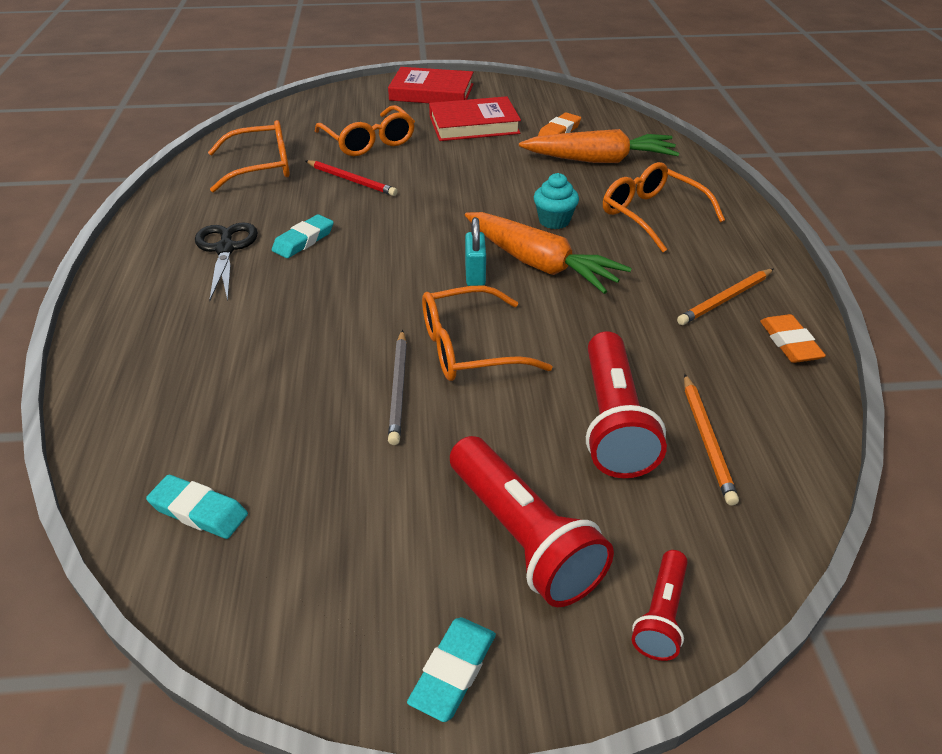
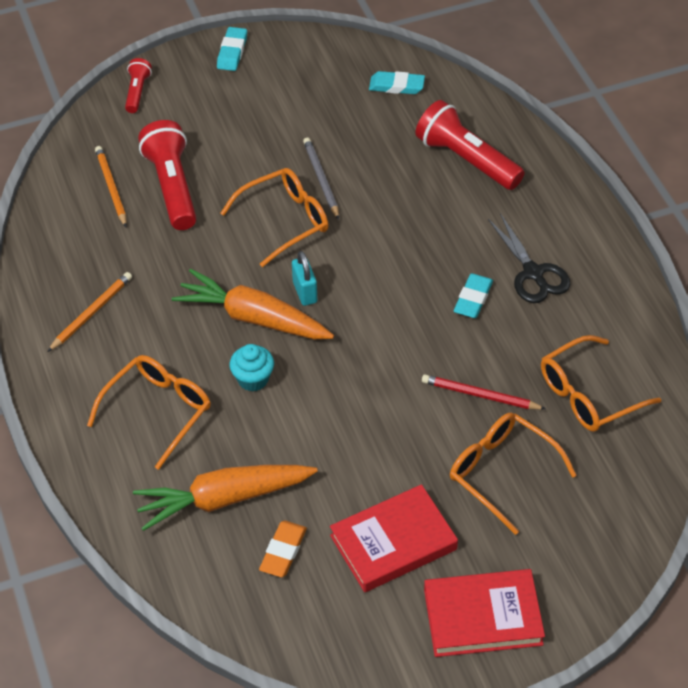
camera: 165 degrees right, 10 degrees up
red flashlight [450,436,614,607] -> red flashlight moved to [415,100,525,190]
orange glasses [603,162,725,253] -> orange glasses turned 90 degrees counterclockwise [87,355,211,470]
orange eraser [760,314,826,363] -> none

